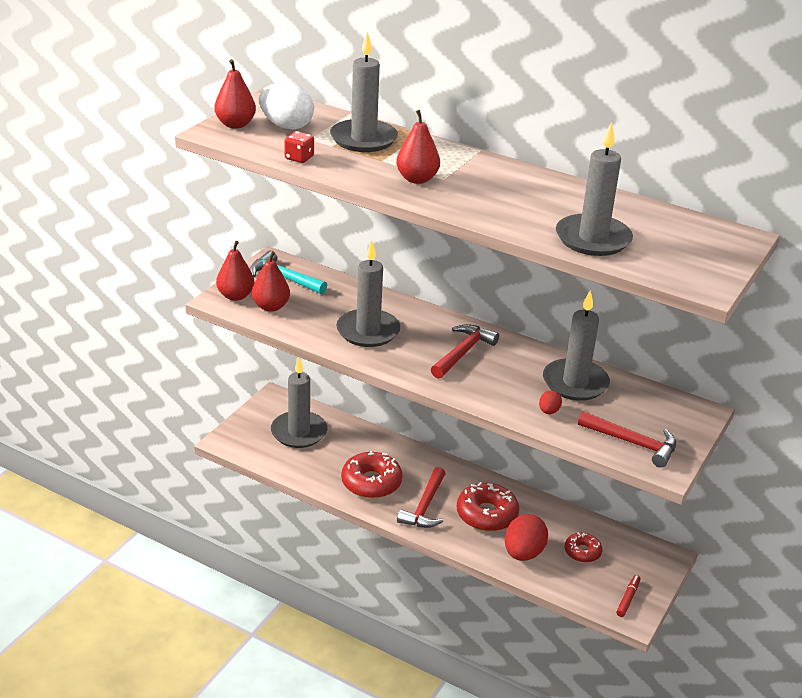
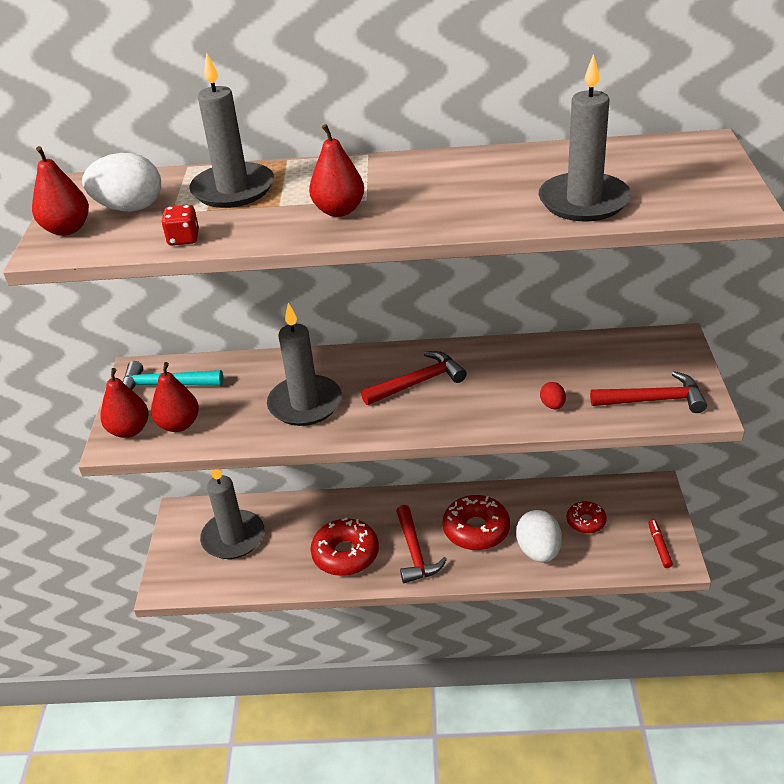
camera: 25 degrees left, 5 degrees up
red hammer [431,324,499,379] -> red hammer turned 60 degrees clockwise [361,351,467,405]
red egg [505,514,548,561] -> white egg [516,510,562,562]
grey candle [543,290,610,401] -> none

